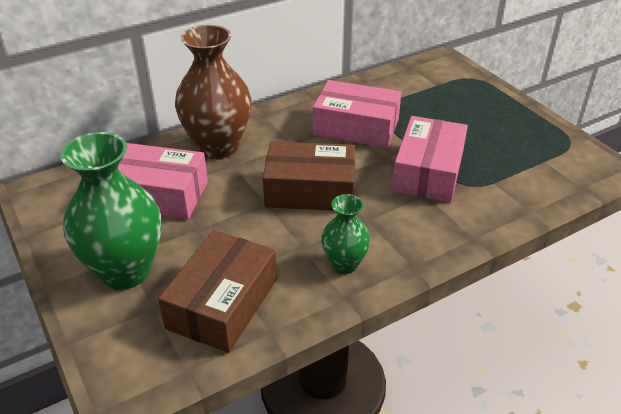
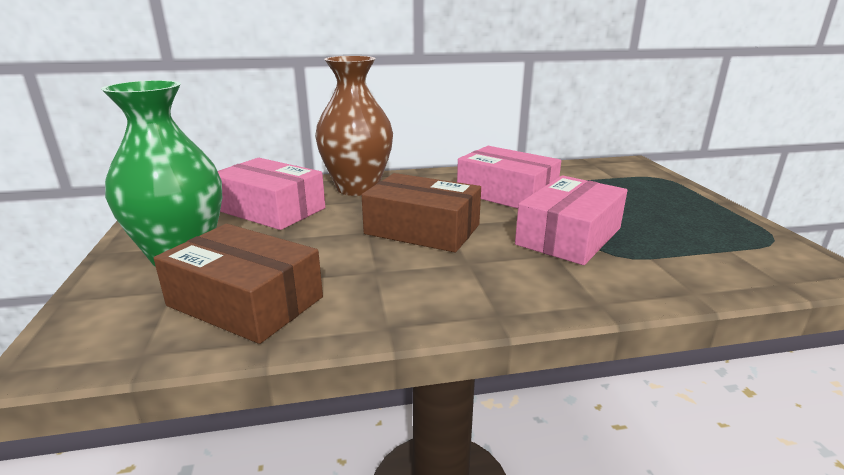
camera: 20 degrees right, 15 degrees down
brown box [158,230,277,353] -> brown box turned 75 degrees clockwise [154,224,323,344]
green vase [321,194,370,274] -> none

